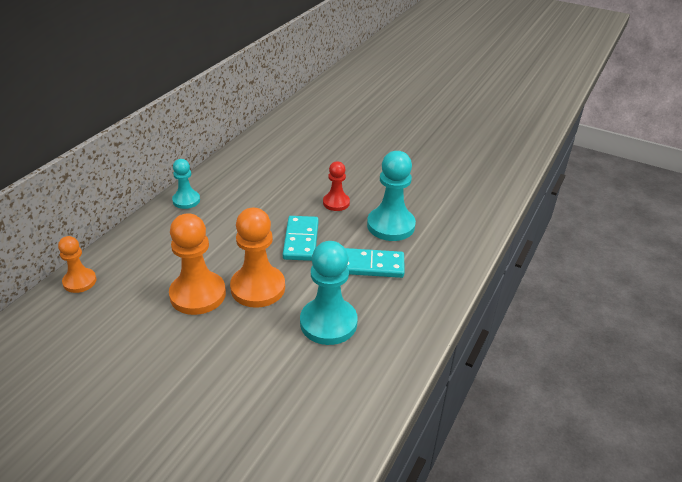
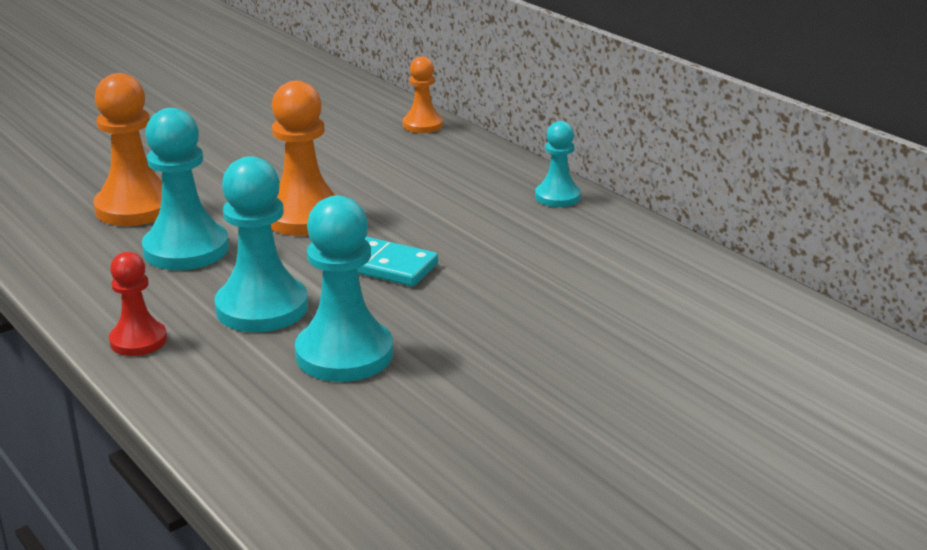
camera: 115 degrees right, 10 degrees down
orange pawn [169,213,226,315] -> orange pawn moved to [93,73,162,226]
red pawn [323,161,350,211] -> red pawn moved to [109,252,167,356]
turquoise domino [345,248,405,278] -> turquoise pawn [214,156,308,332]

